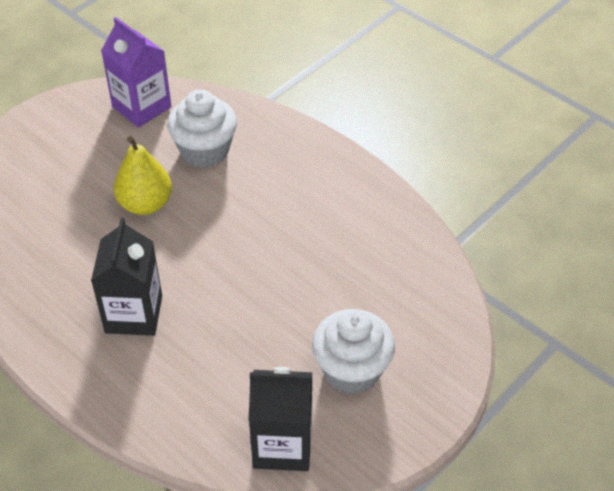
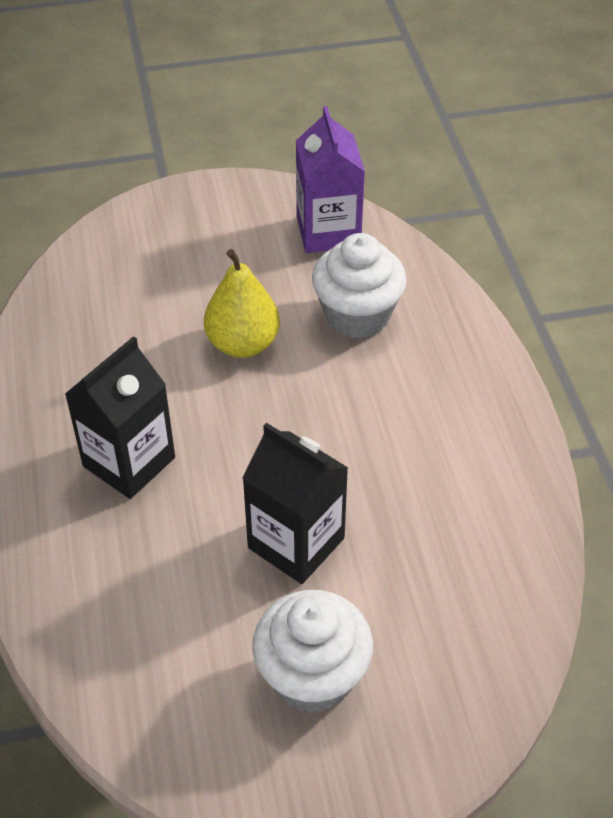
camera: 35 degrees right, 0 degrees up
black carton [249,367,312,471] -> black carton moved to [242,423,348,584]

